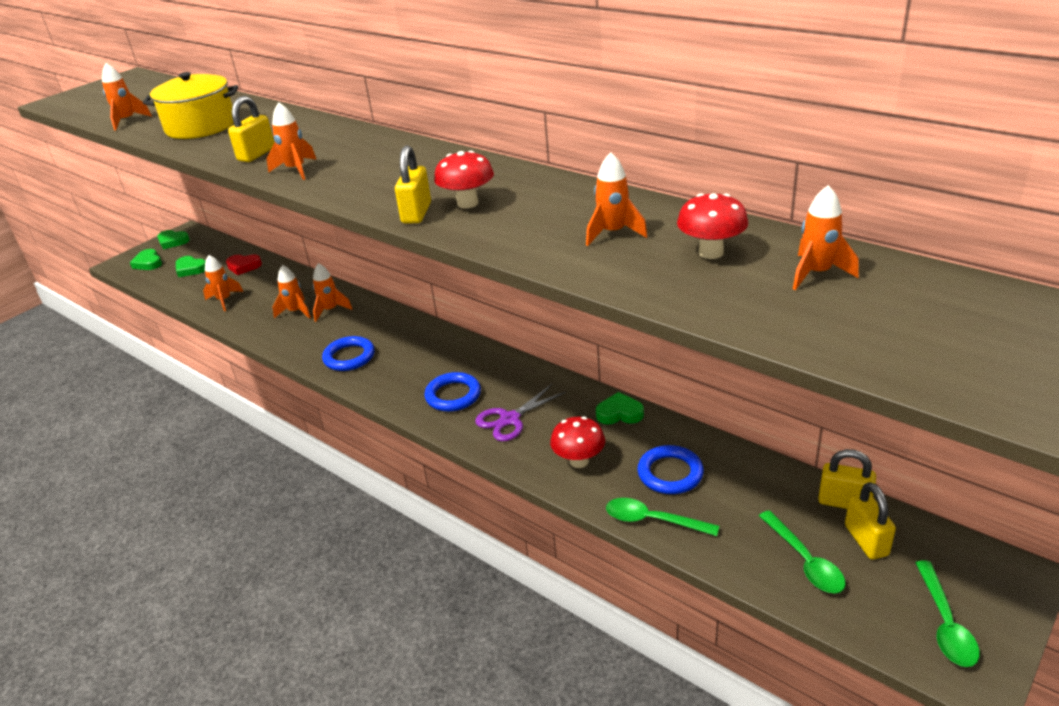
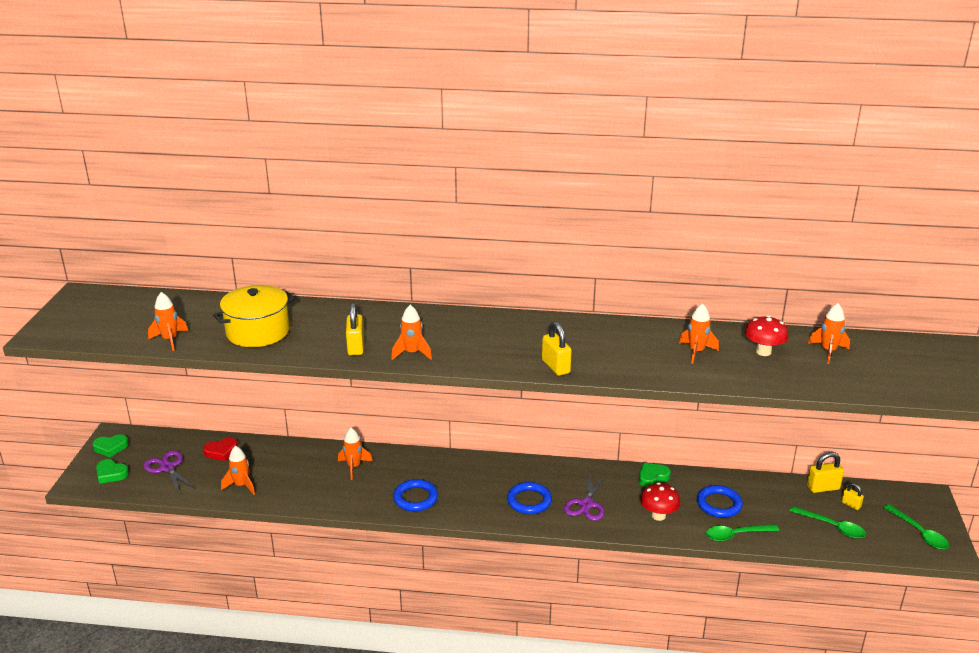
camera: 35 degrees left, 5 degrees down
green heart [176,256,206,277] -> purple scissors [144,451,195,493]
orange rocket [273,265,311,319] -> none
red mushroom [434,151,494,208] -> none
yellow padlock [845,482,896,559] -> yellow padlock [841,483,864,510], size x0.58

